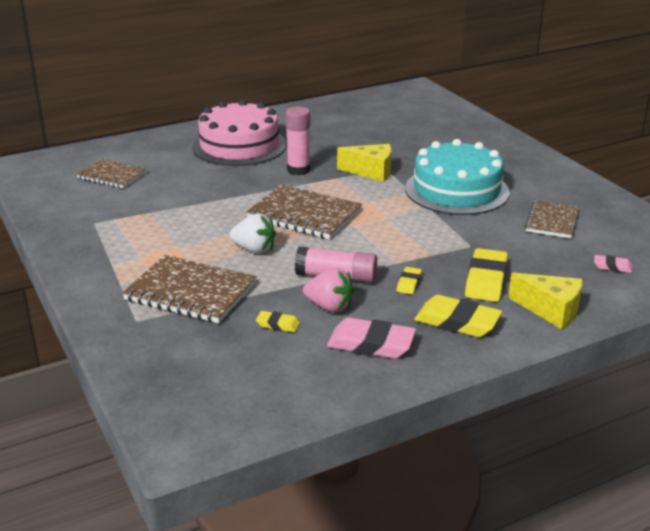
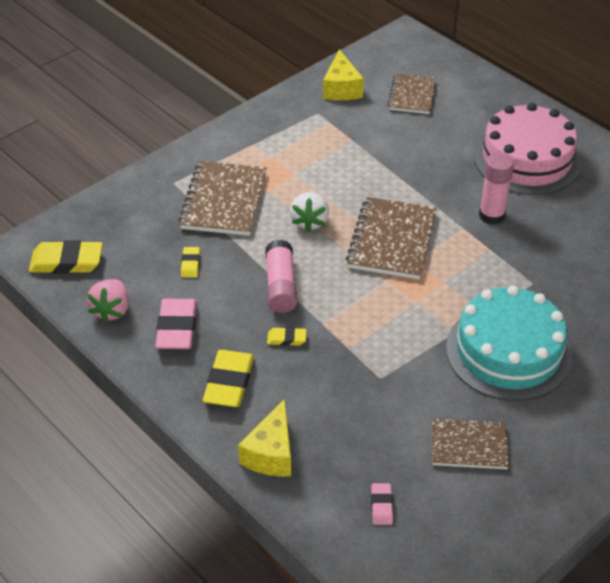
camera: 75 degrees right, 15 degrees up
pink strawberry [303,268,354,313] -> pink strawberry moved to [87,279,129,323]
yellow cheese [337,144,391,182] -> yellow cheese moved to [323,49,364,101]
yellow eraser [465,248,508,302] -> yellow eraser moved to [29,240,102,274]

